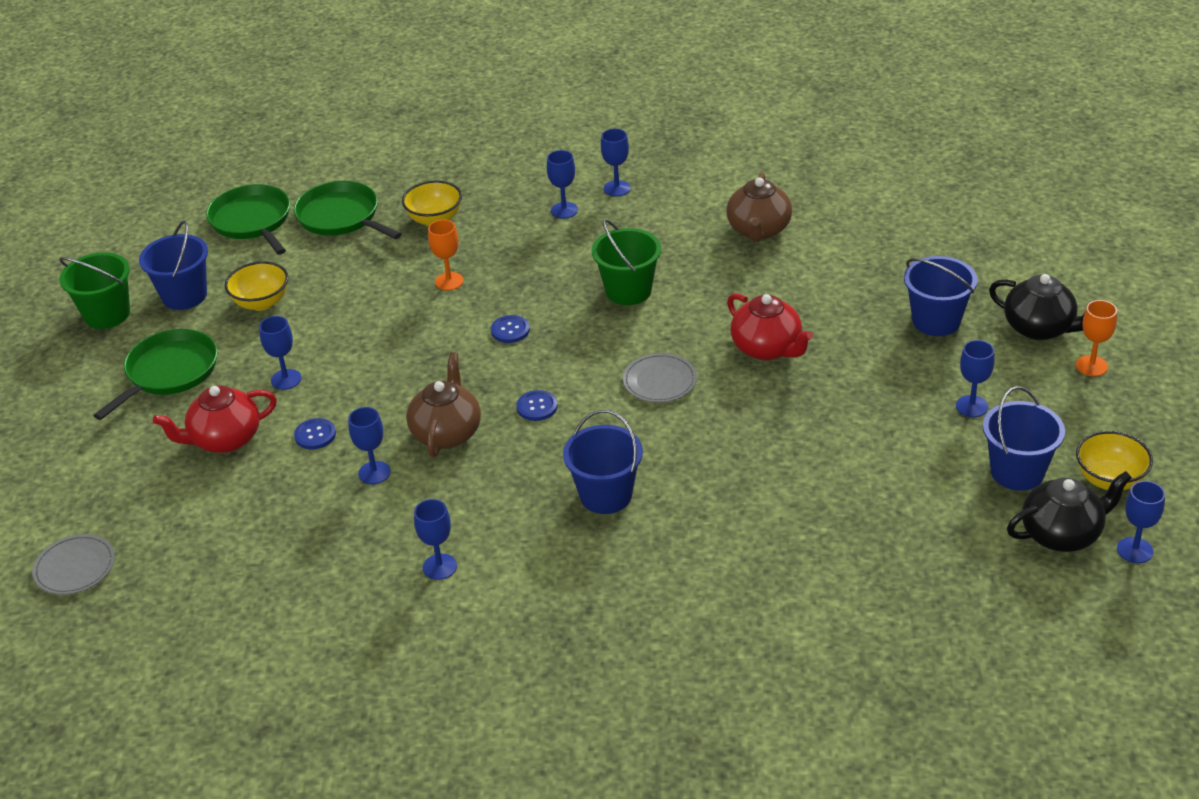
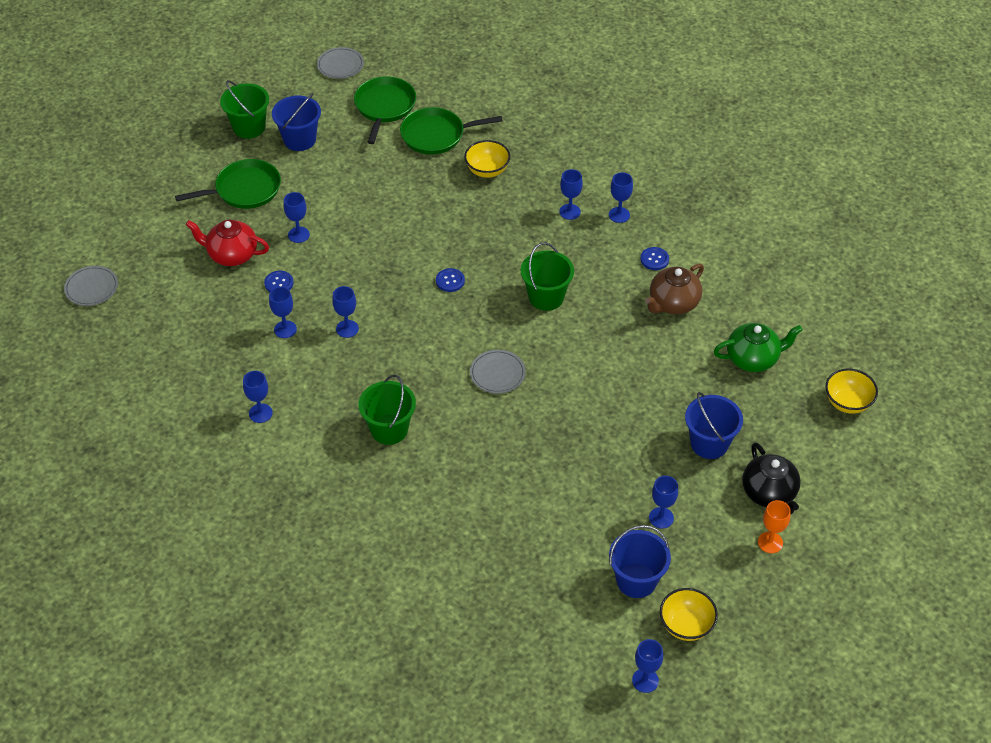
camera: 35 degrees right, 10 degrees up
yellow bowl [225,261,288,311] -> yellow bowl moved to [825,369,878,414]
green pan [294,181,402,239] -> green pan turned 90 degrees counterclockwise [400,107,503,155]
brown teapot [406,352,481,457] -> blue goblet [332,286,359,338]
orange goblet [428,220,464,290] -> none
blue button [517,390,557,421] -> blue button moved to [640,247,669,270]
blue bucket [563,410,643,514] -> green bucket [359,375,416,445]
red teapot [727,293,813,360] -> none
black teapot [1007,471,1132,552] -> none
none -> grey plate [317,47,364,79]
none -> green teapot [714,323,803,372]

